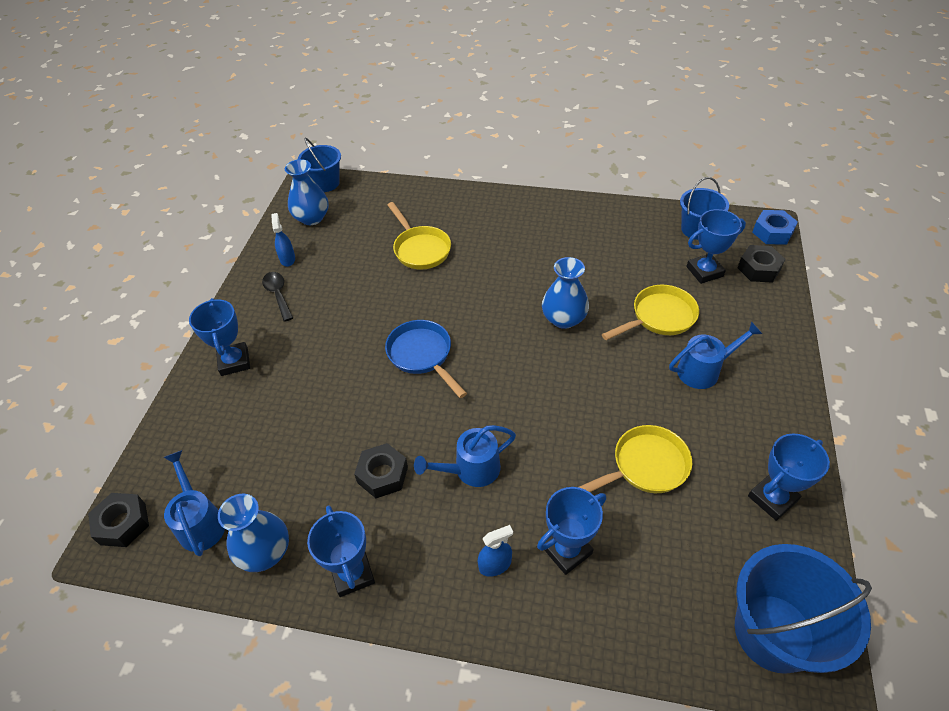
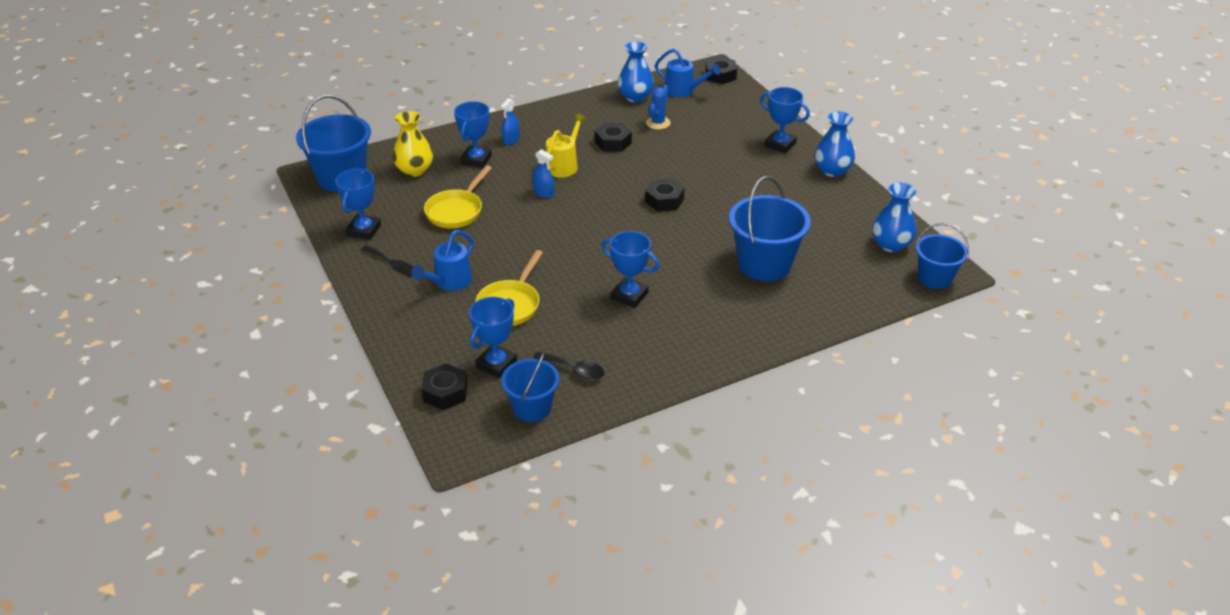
camera: 140 degrees right, 10 degrees down
black spoon [262,272,293,322] -> black spoon moved to [533,351,604,380]
blue spray bottle [271,213,295,267] -> blue spray bottle moved to [533,149,554,198]
blue trophy [307,505,375,597] -> blue trophy moved to [601,231,660,308]
blue pan [385,320,467,398] -> black nut [645,179,685,211]
yellow pan [387,202,451,270] -> blue bucket [729,176,811,281]
blue watering can [414,425,516,487] -> yellow watering can [546,113,586,178]
blue vase [542,257,589,329] -> blue vase moved to [814,111,855,177]
blue nut [752,210,798,245] -> none
none -> black fork [362,245,414,277]
none -> yellow vase [393,111,433,177]
none -> blue cactus [646,85,671,130]

